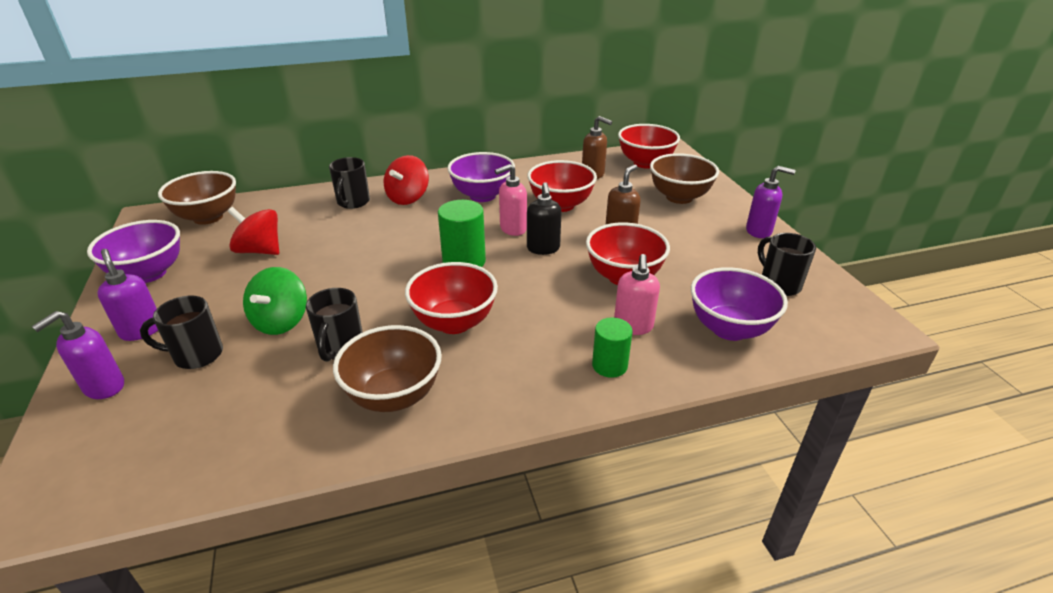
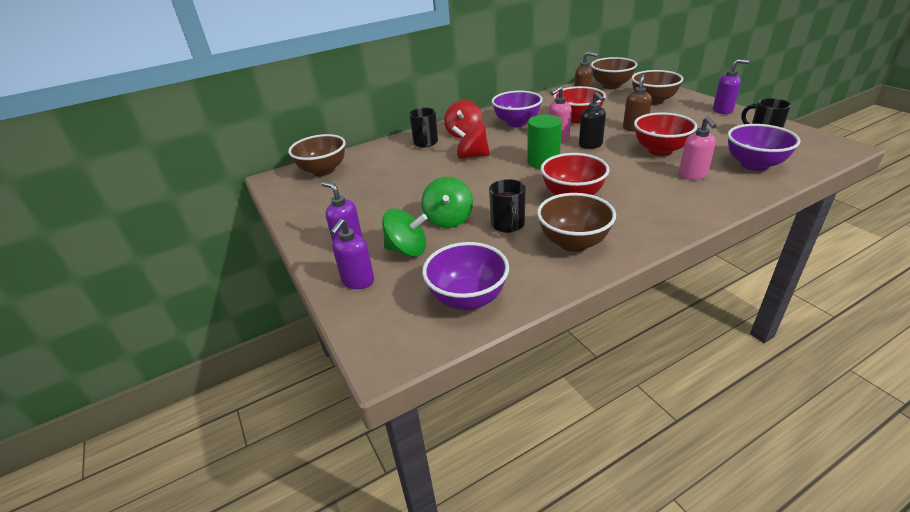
camera: 10 degrees left, 0 degrees up
purple bowl [87,220,180,283] -> purple bowl moved to [422,242,509,311]
black mug [140,296,223,369] -> green spinning top [382,208,427,257]
red spinning top [228,207,279,255] -> red spinning top moved to [452,123,490,159]
green cylinder [592,317,633,378] -> none
red bowl [618,124,680,169] -> brown bowl [591,57,637,89]

